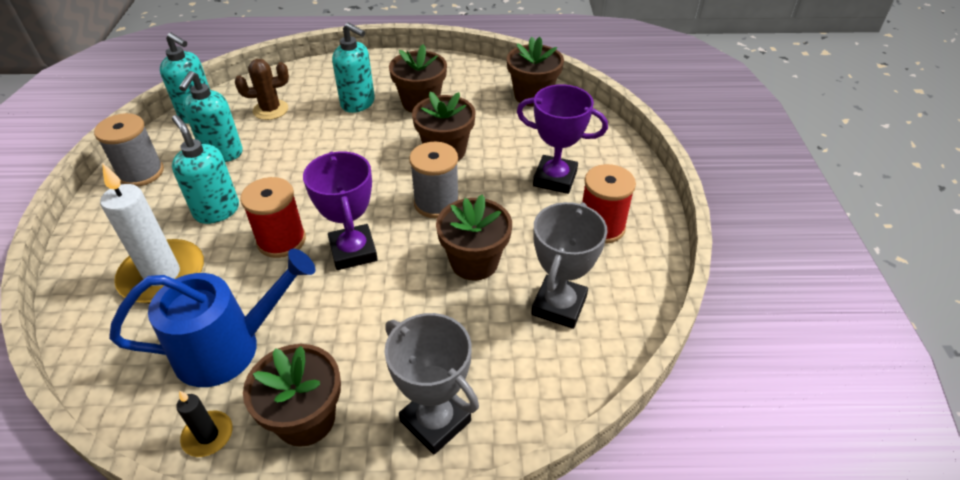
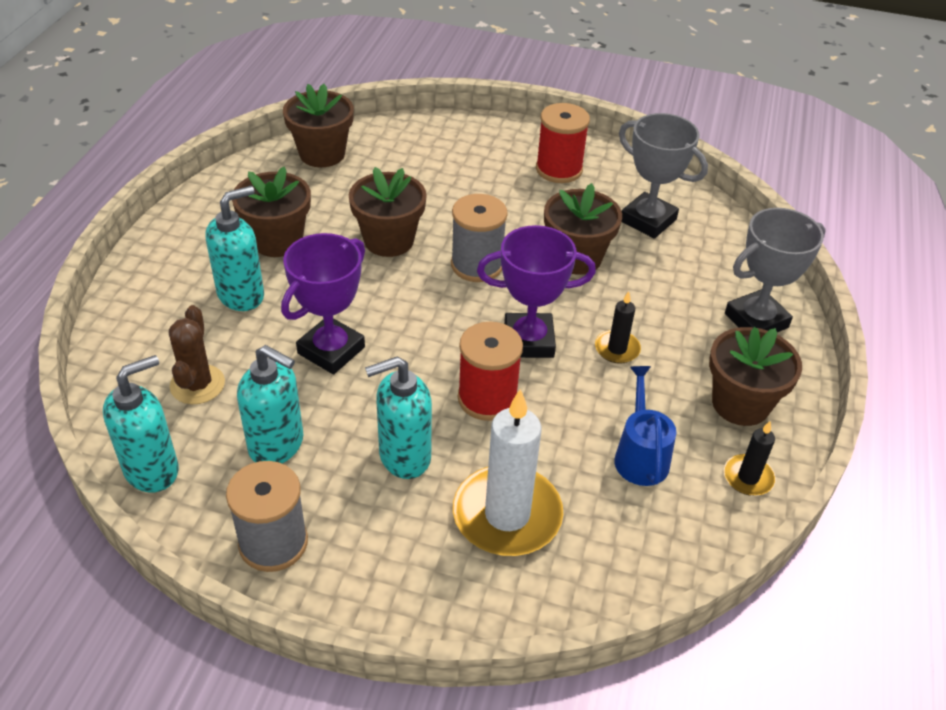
camera: 75 degrees left, 0 degrees up
blue watering can [109,249,315,387] -> blue watering can [614,366,676,486], size x0.61
purple trophy [517,84,608,194] -> purple trophy moved to [281,233,365,374]
none -> black candle [595,291,641,364]

